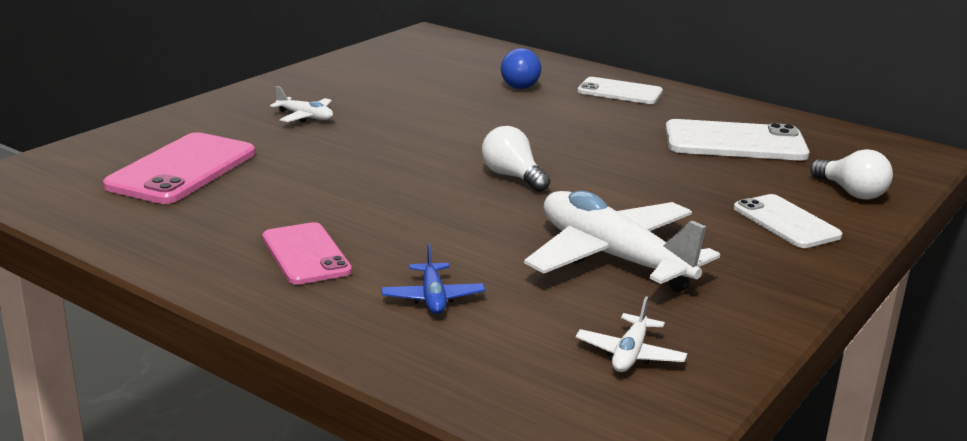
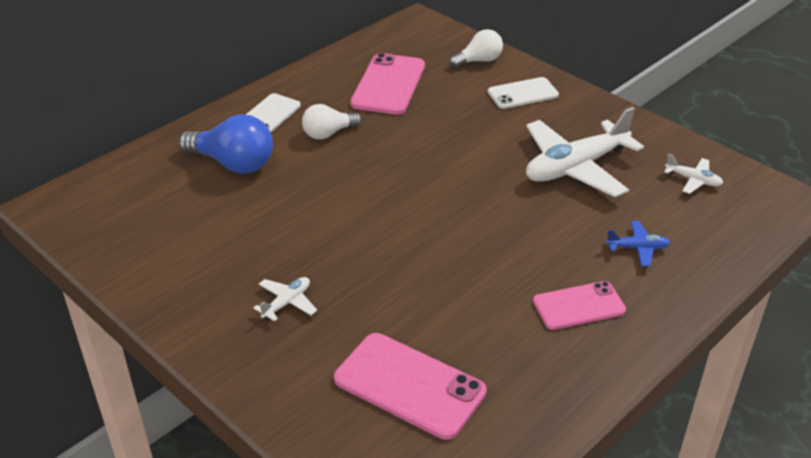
camera: 80 degrees left, 15 degrees up
white light bulb [482,126,550,192] -> white light bulb moved to [302,104,362,139]
blue light bulb [501,48,541,89] -> blue light bulb [179,114,273,173], size x1.59
white phone [665,119,810,160] -> pink phone [350,53,425,115]

